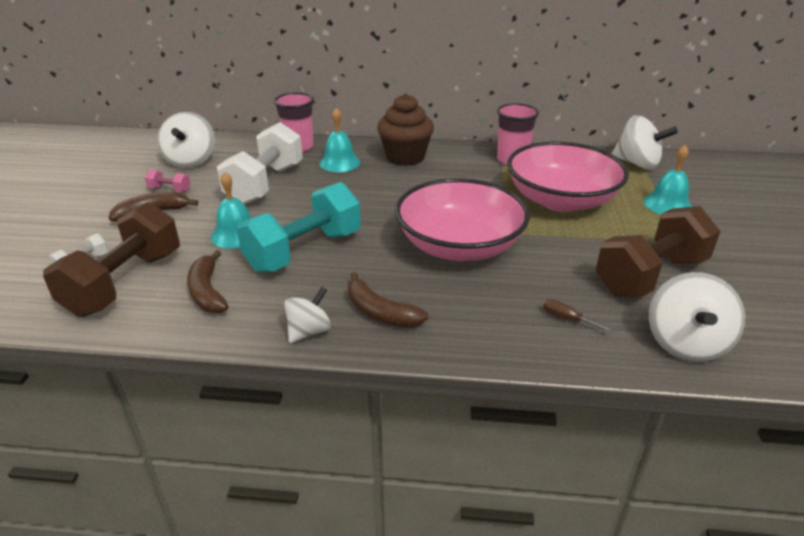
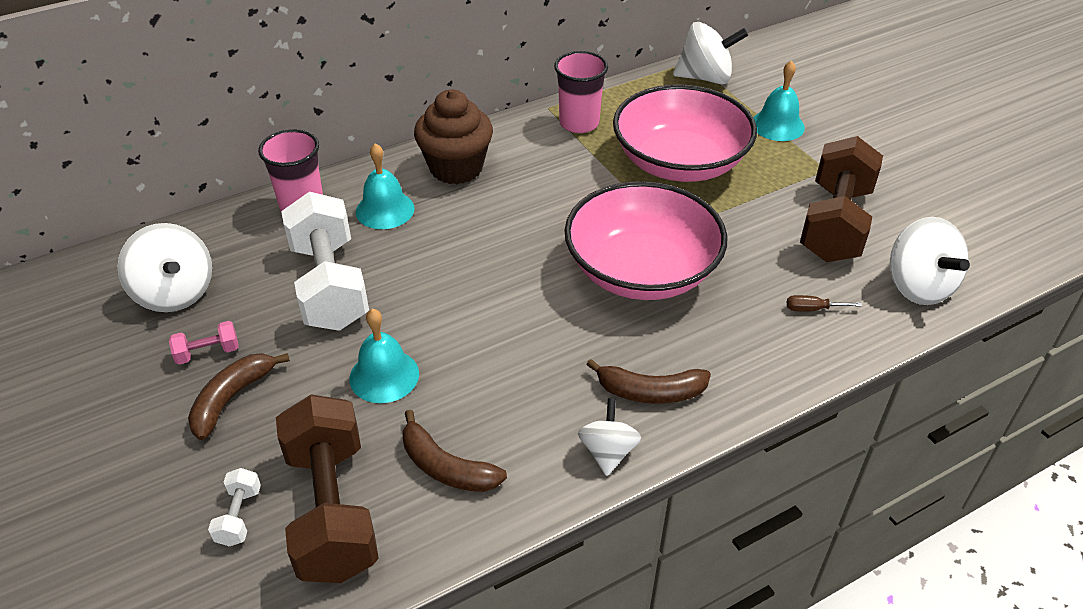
camera: 35 degrees left, 10 degrees up
turquoise dumbbell [237,182,361,273] -> none

